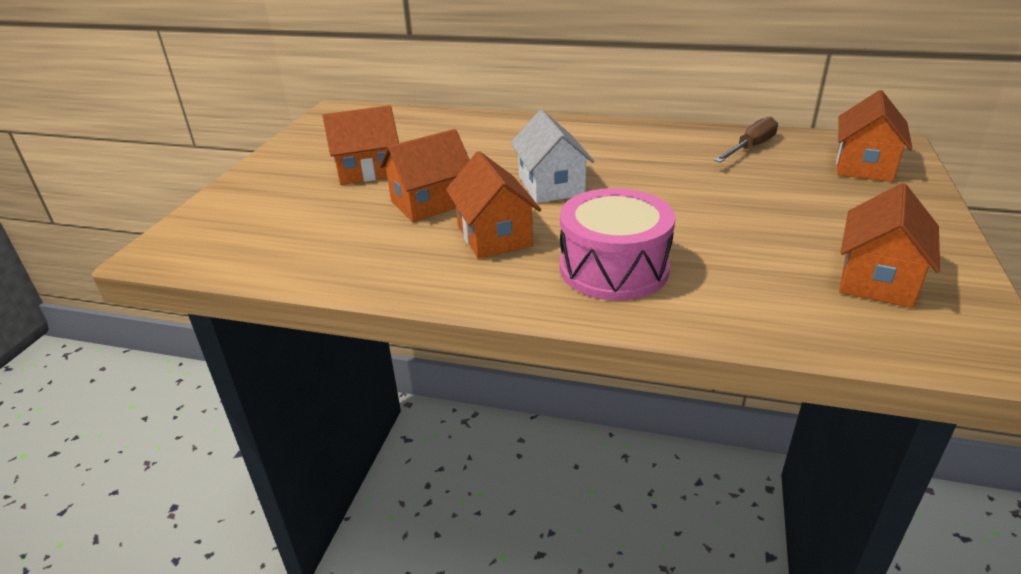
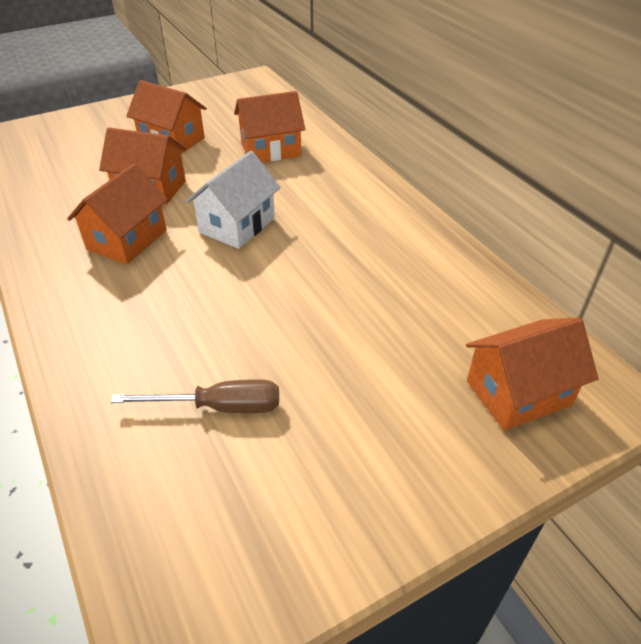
camera: 45 degrees right, 10 degrees up
pink drum [560,188,676,301] -> none
brown screwdriver [714,116,778,163] -> brown screwdriver moved to [111,379,279,413]
orange house [839,183,940,308] -> orange house moved to [234,91,305,162]

